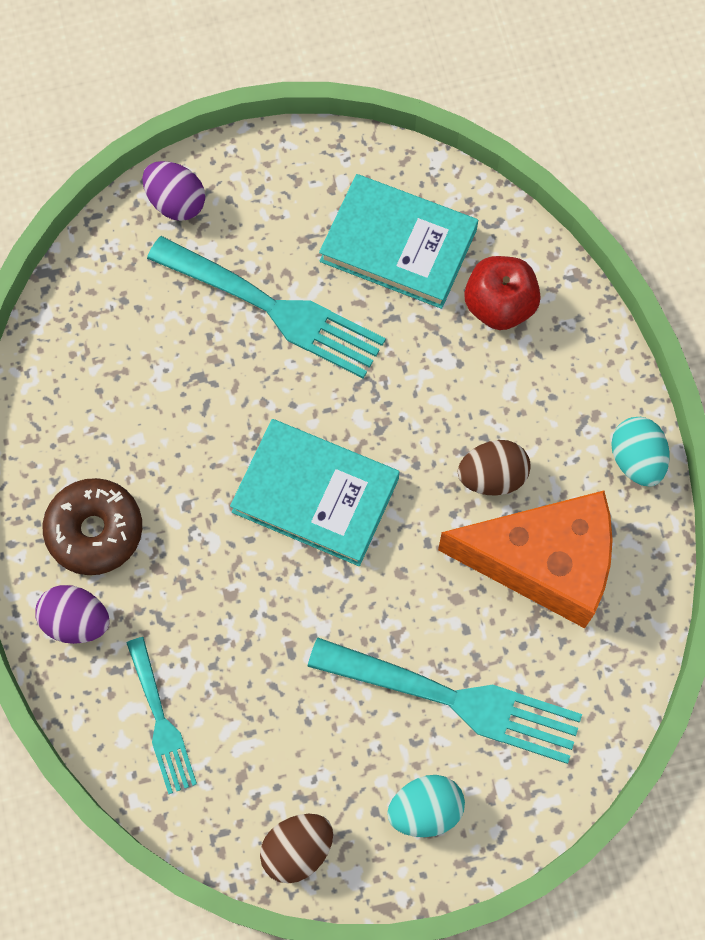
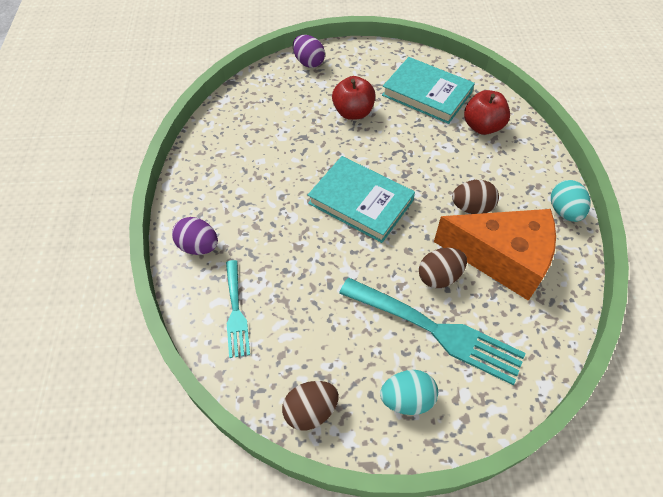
camera: 10 degrees right, 15 degrees down
brown donut [43,478,142,575] -> none
turquoise fork [147,236,386,379] -> red apple [332,76,376,120]
none -> brown egg [419,248,467,288]

